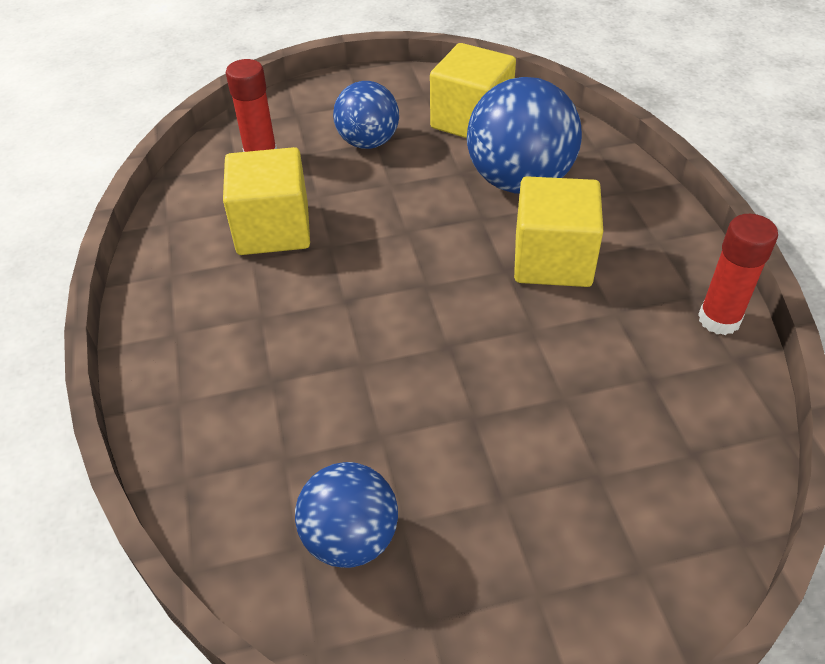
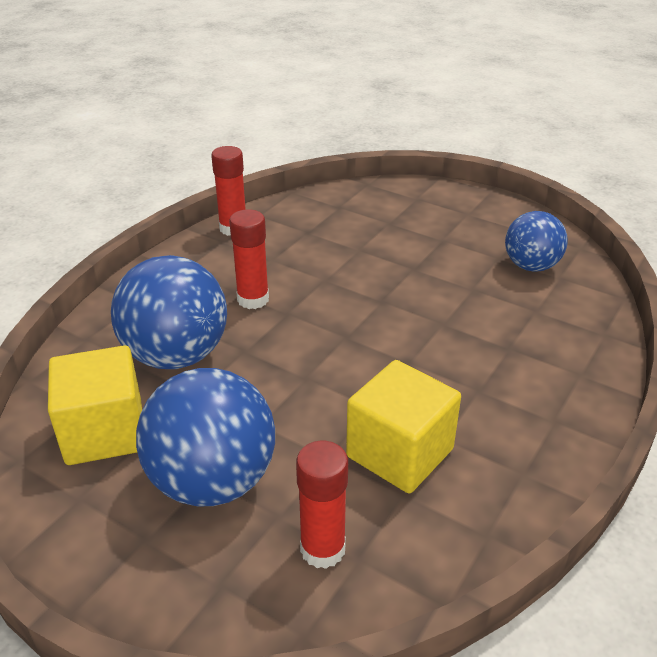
camera: 135 degrees left, 10 degrees down
blue ball [333,81,399,149] -> blue ball [136,368,275,506], size x1.59
yellow cube [514,176,603,287] -> red glue stick [229,209,269,309]

